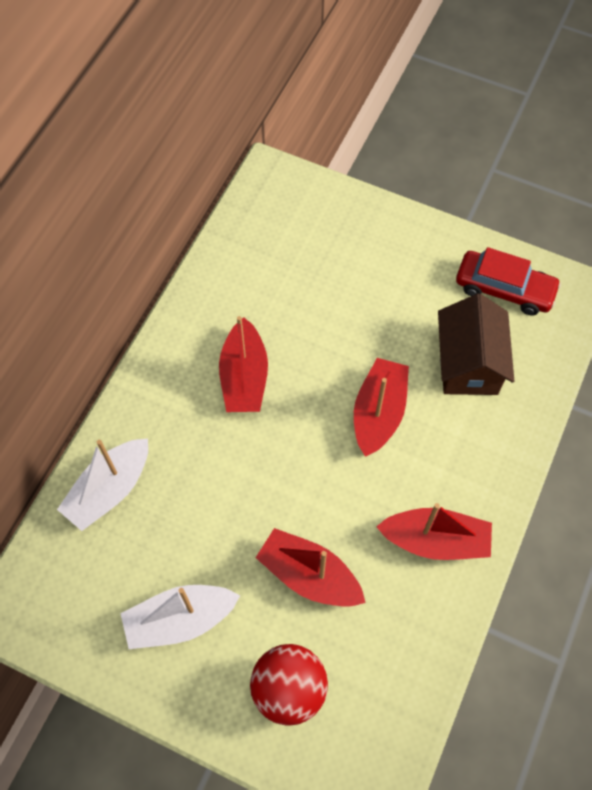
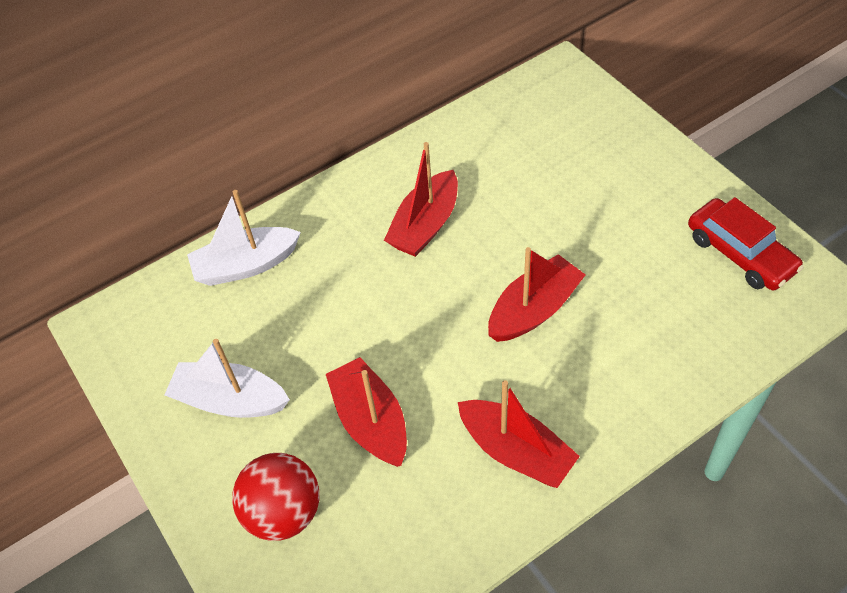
camera: 35 degrees right, 10 degrees down
brown house [438,294,514,395] -> none

